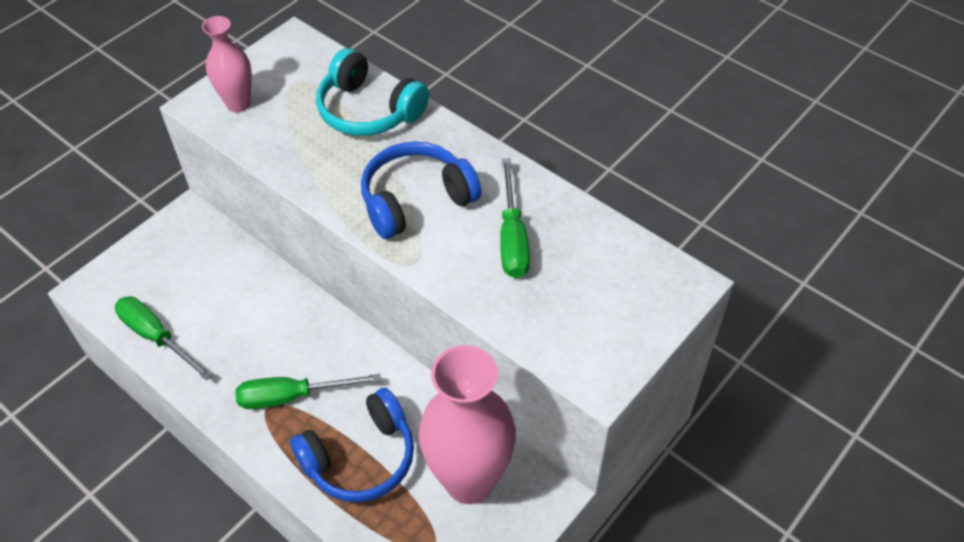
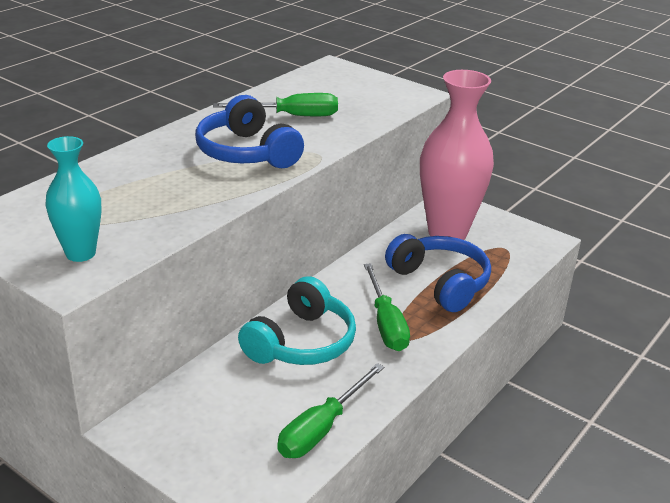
camera: 95 degrees left, 20 degrees down
pink vase [202,16,252,113] -> turquoise vase [45,136,101,262]
turquoise headphones [316,48,429,136] -> turquoise headphones moved to [238,276,356,365]

